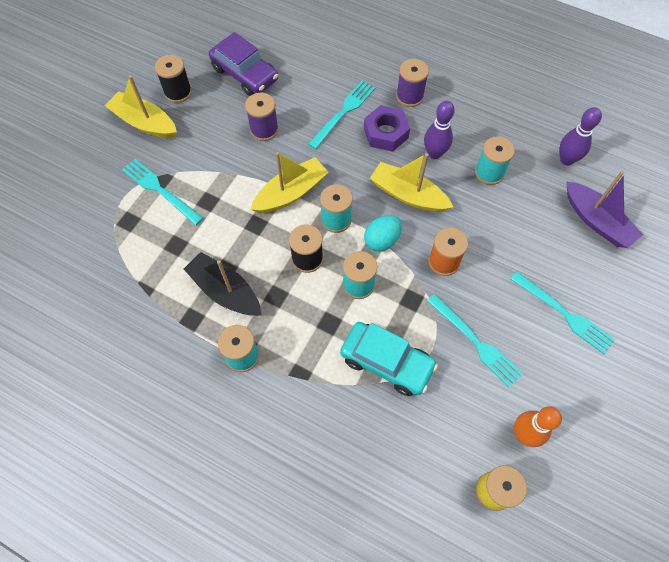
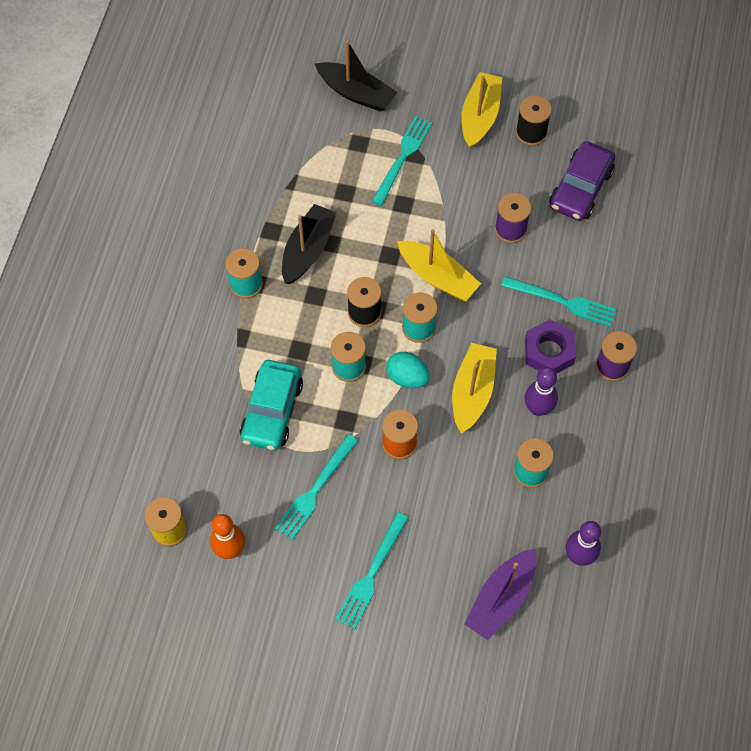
camera: 75 degrees right, 0 degrees up
none -> black boat [315,40,397,111]

